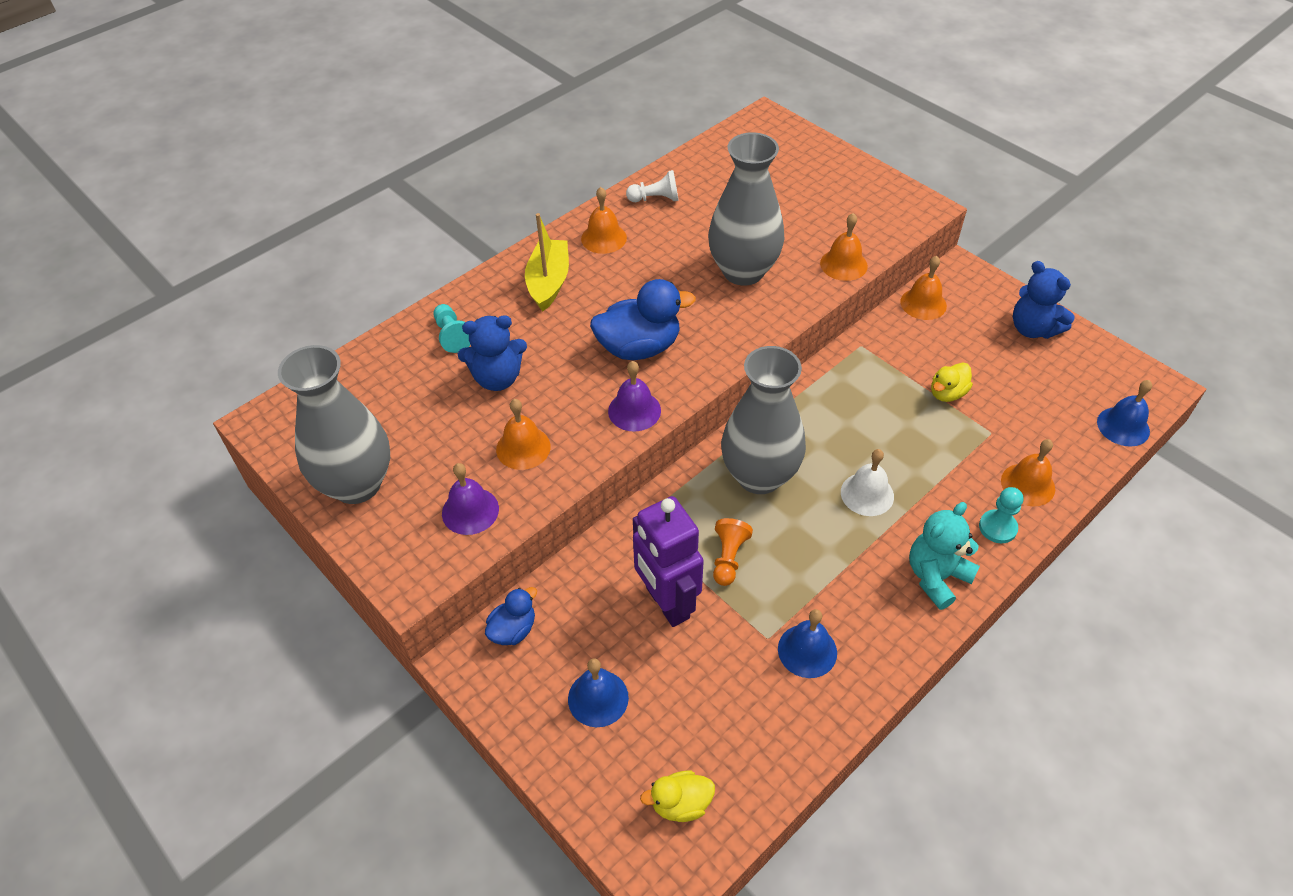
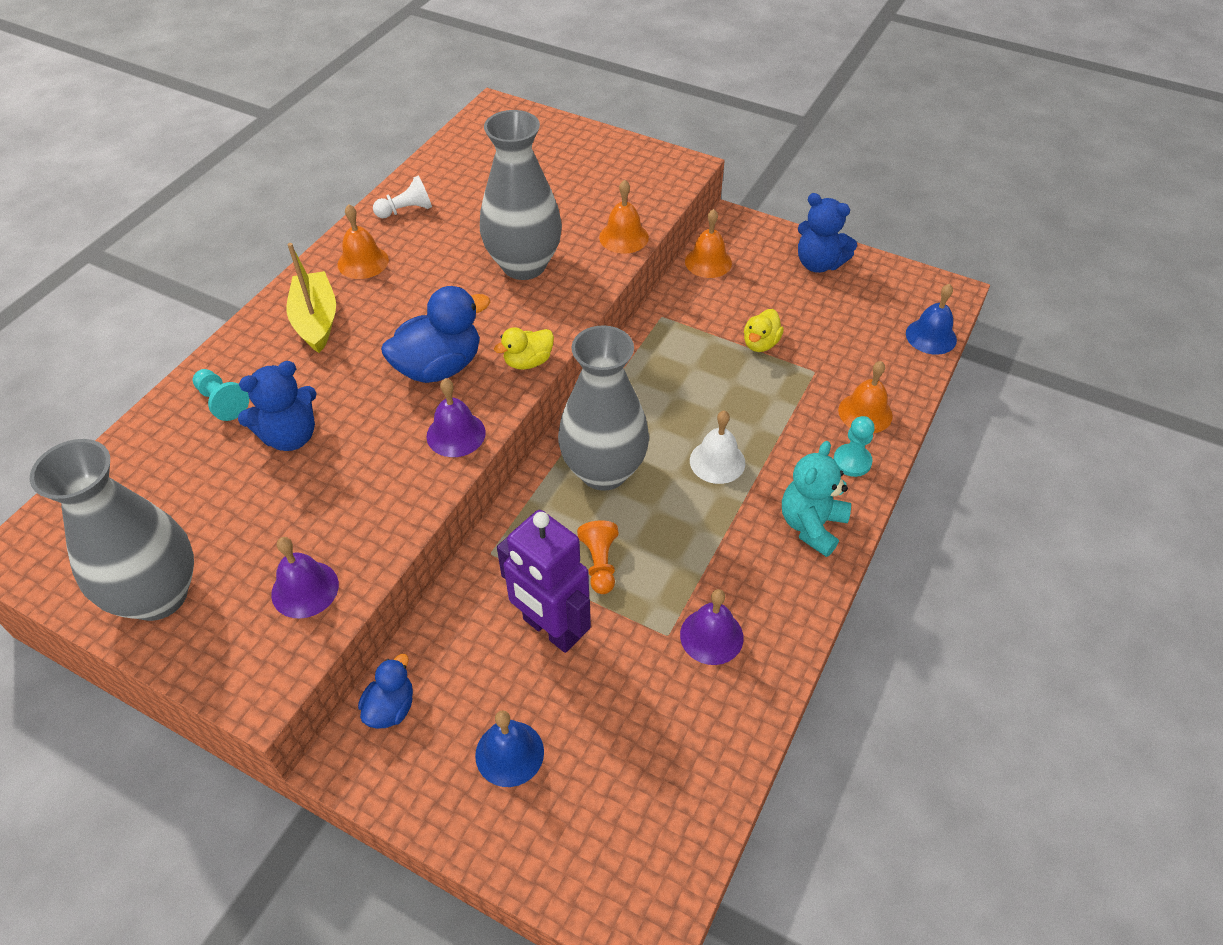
camera: 20 degrees left, 0 degrees up
orange bell [496,399,551,470] -> none
yellow duck [640,770,715,822] -> yellow duck moved to [494,327,554,370]
blue bell [778,609,837,678] -> purple bell [680,589,744,665]

